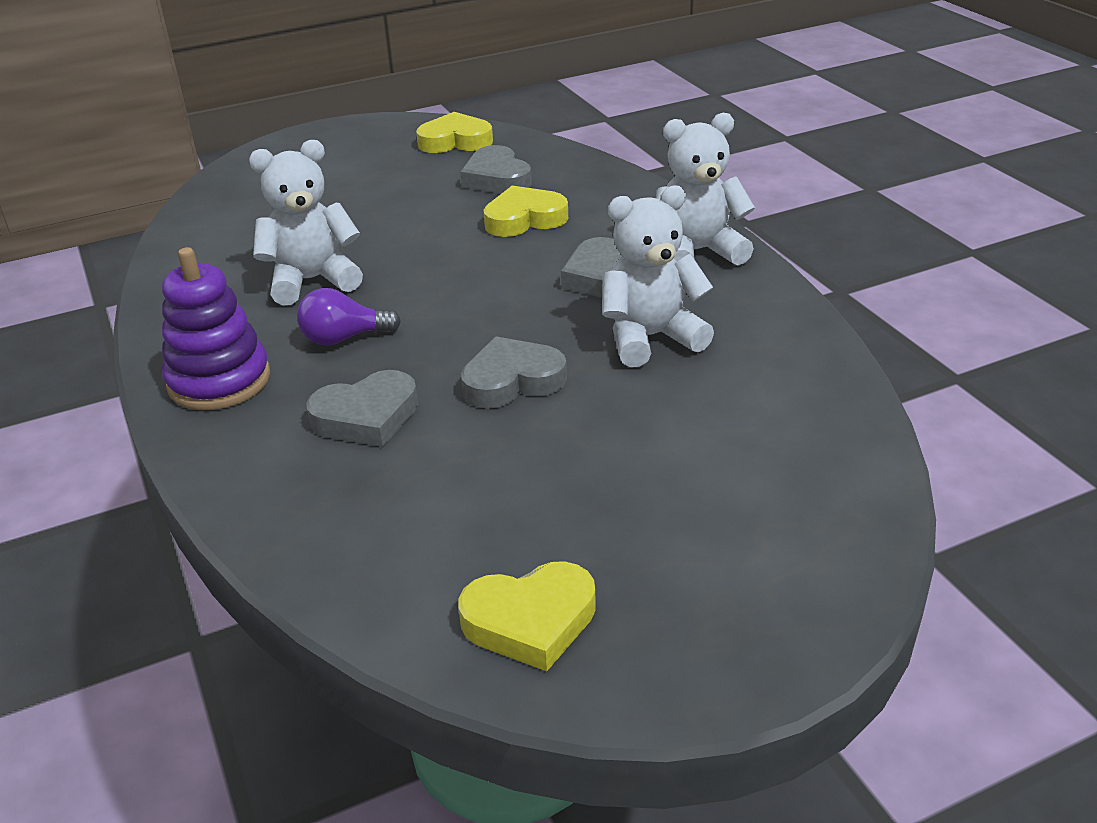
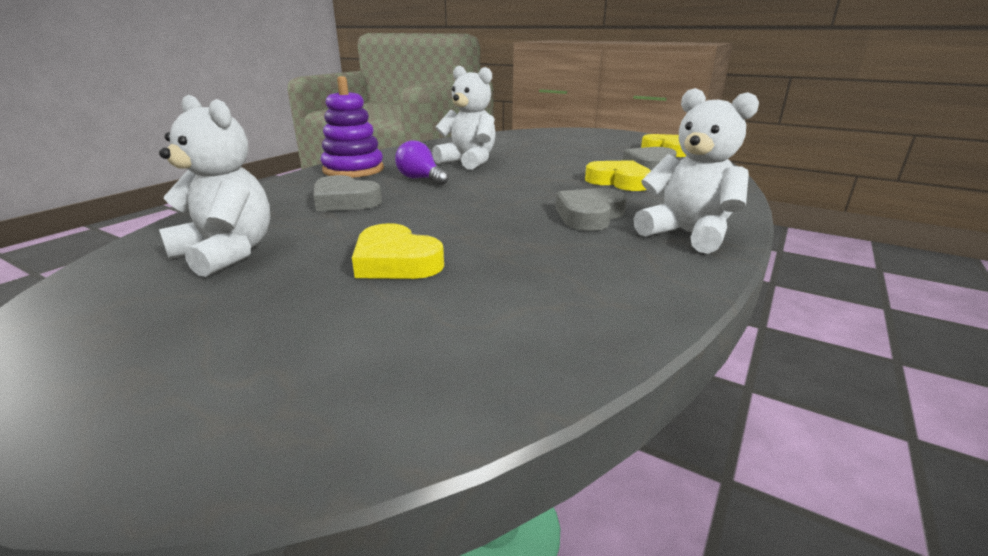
camera: 55 degrees right, 10 degrees down
yellow heart [459,561,596,671] -> yellow heart moved to [352,223,444,279]
grey heart [461,336,567,409] -> none
white teddy bear [602,186,714,367] -> white teddy bear moved to [159,95,271,277]

